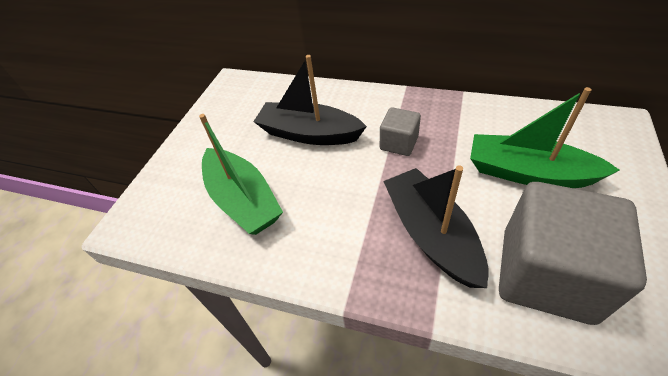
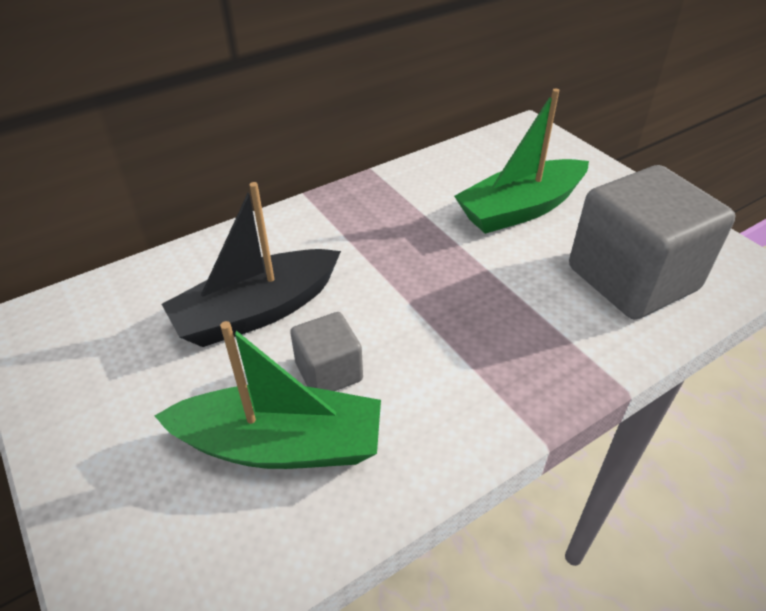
camera: 55 degrees left, 5 degrees down
grey cube [380,107,421,156] -> grey cube moved to [290,312,363,391]
black boat [383,166,489,288] -> none

